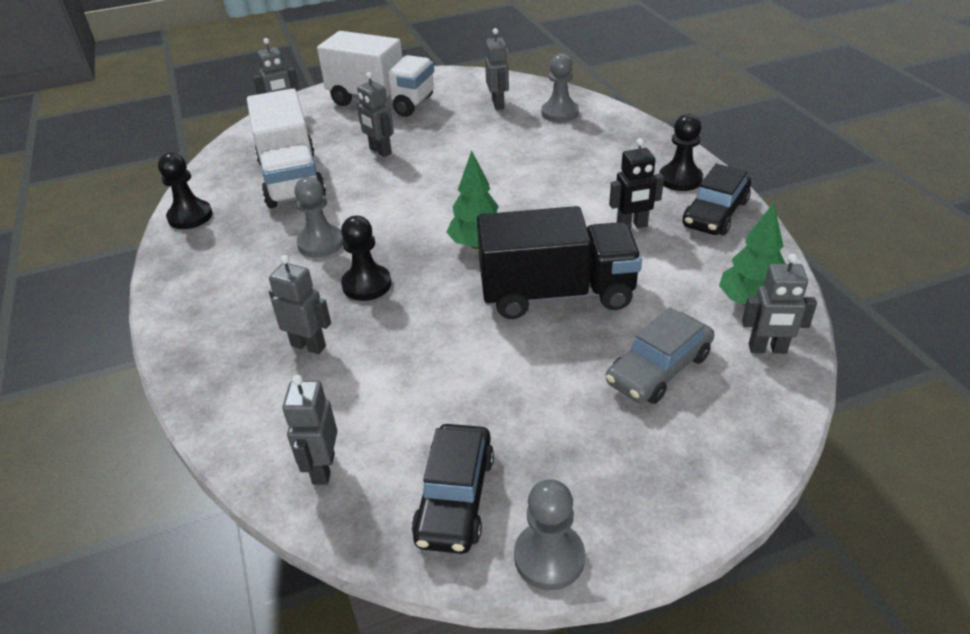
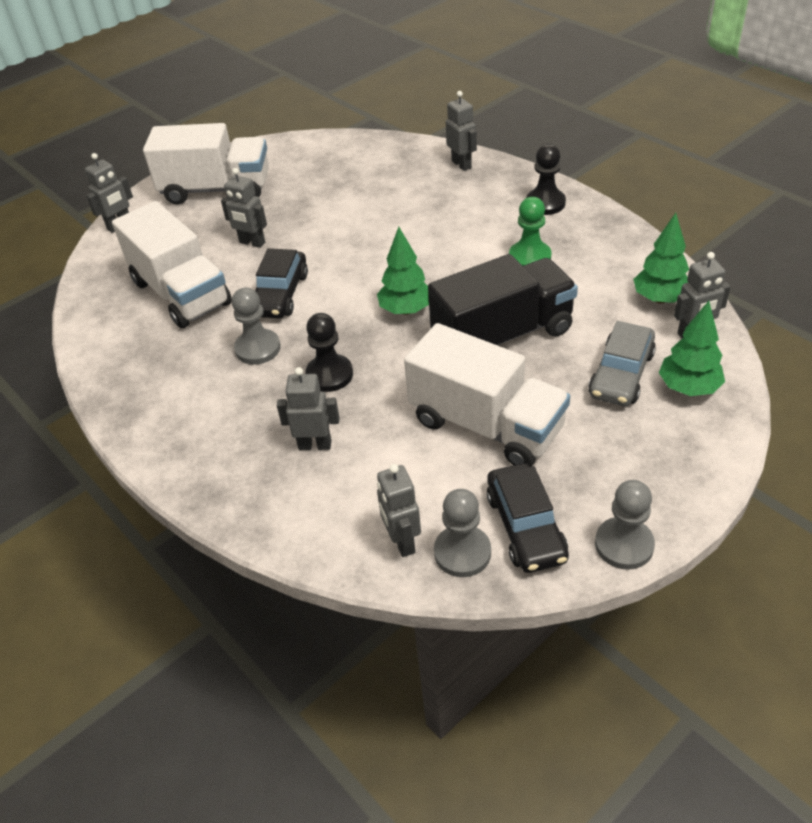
camera: 20 degrees left, 5 degrees up
black pawn [158,153,213,229] -> none
grey robot [485,28,509,110] -> grey robot moved to [446,91,477,171]
grey pawn [542,53,579,122] -> grey pawn moved to [434,489,491,577]
black robot [609,138,664,229] -> green pawn [509,197,552,266]
black car [682,164,751,235] -> black car moved to [255,248,308,318]
none -> white truck [404,323,570,466]
none -> green tree [659,301,725,396]

